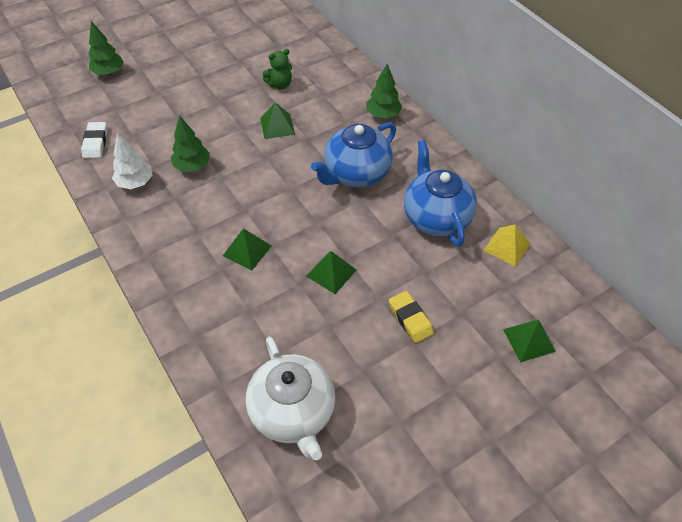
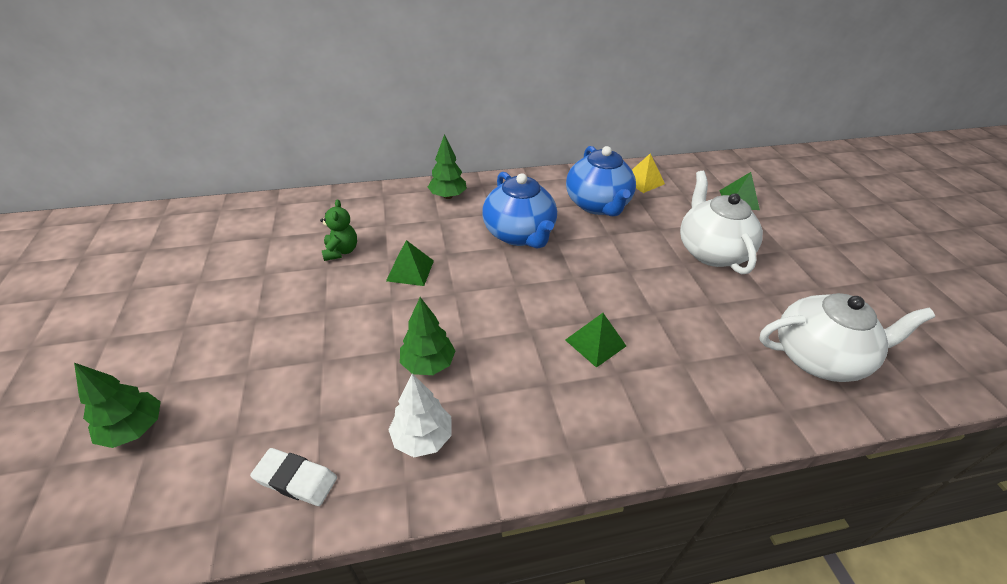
camera: 70 degrees left, 10 degrees down
green pyramid [306,251,356,294] -> none
yellow eraser [389,291,434,343] -> white teapot [680,171,763,274]
blue teapot [404,140,477,247] -> blue teapot turned 105 degrees counterclockwise [566,146,636,216]

